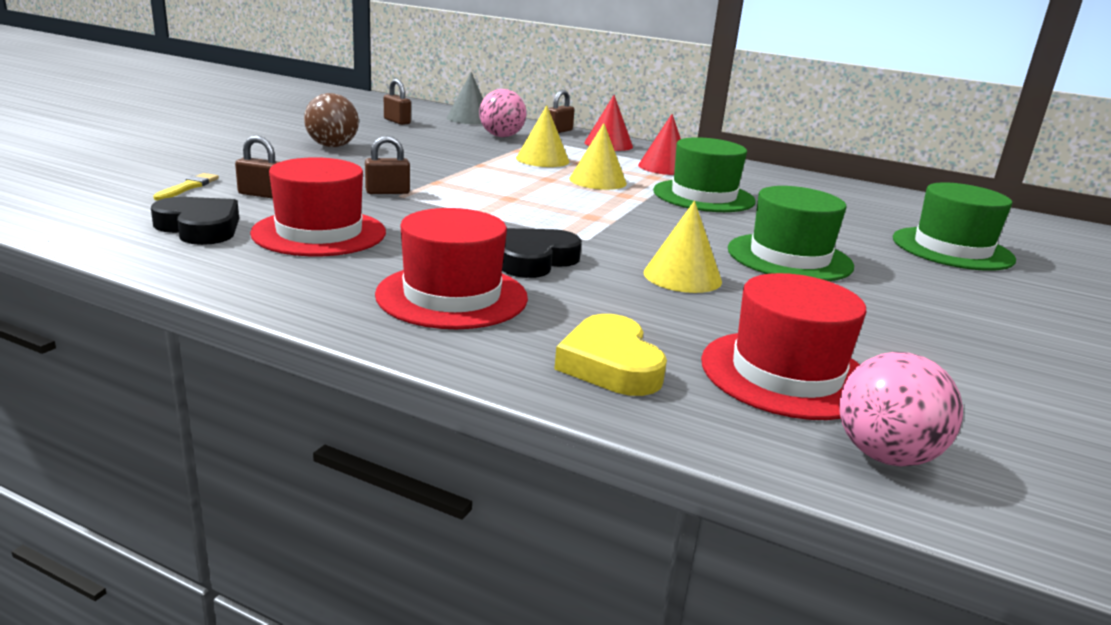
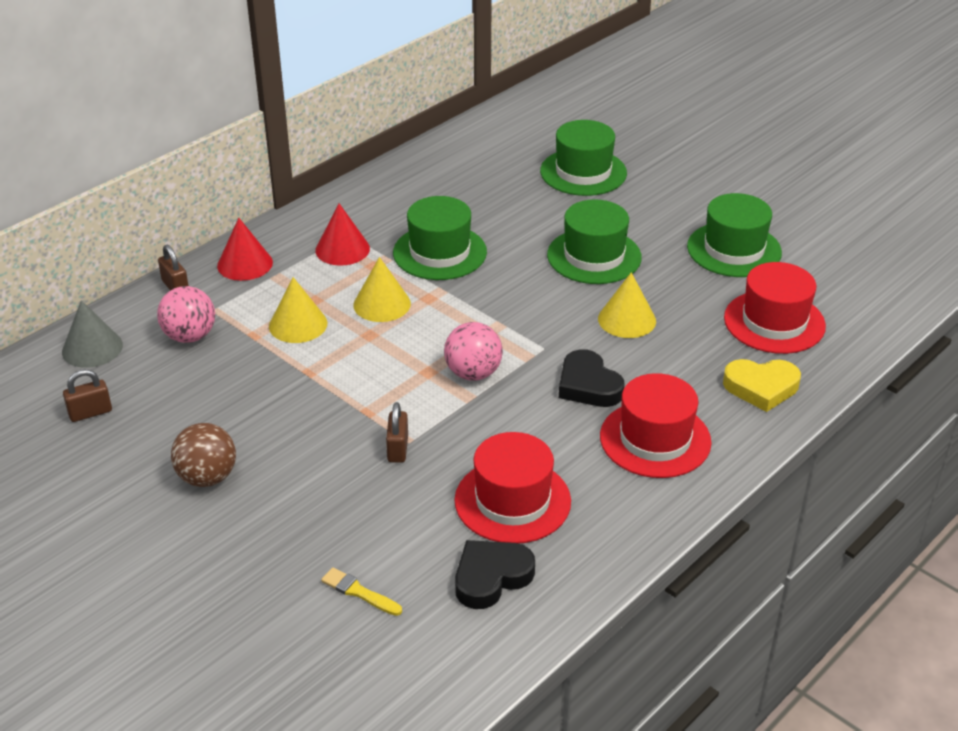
camera: 70 degrees left, 15 degrees up
brown padlock [235,136,279,199] -> none
pink ball [839,352,963,466] -> pink ball moved to [444,322,503,380]
none -> green hat [687,193,782,277]

